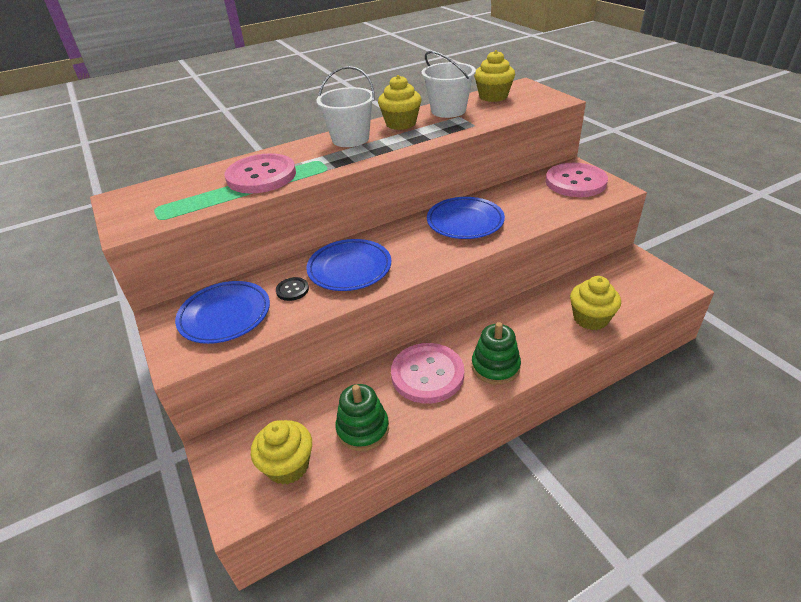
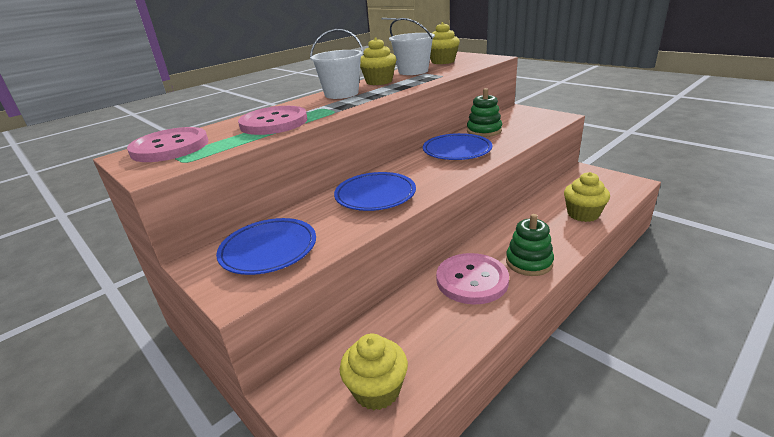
camera: 15 degrees left, 10 degrees down
black button [276,277,309,301] -> none
green stacking toy [335,384,389,451] -> green stacking toy moved to [467,88,502,137]
pink button [546,163,608,197] -> pink button moved to [127,127,209,162]

